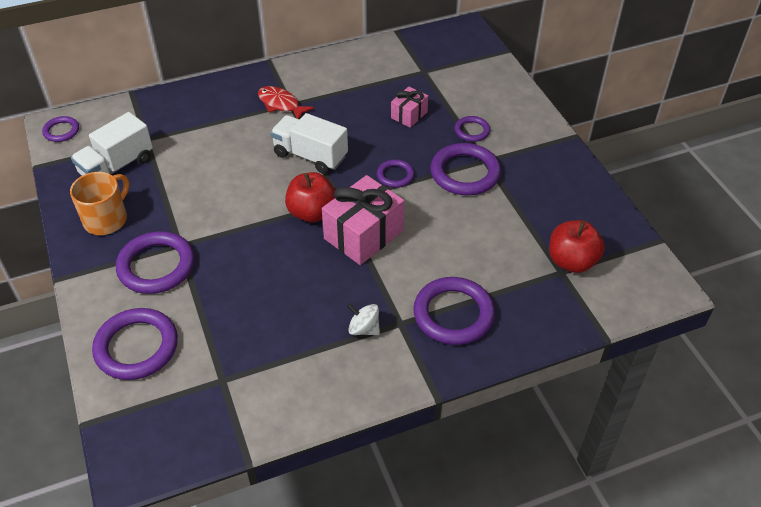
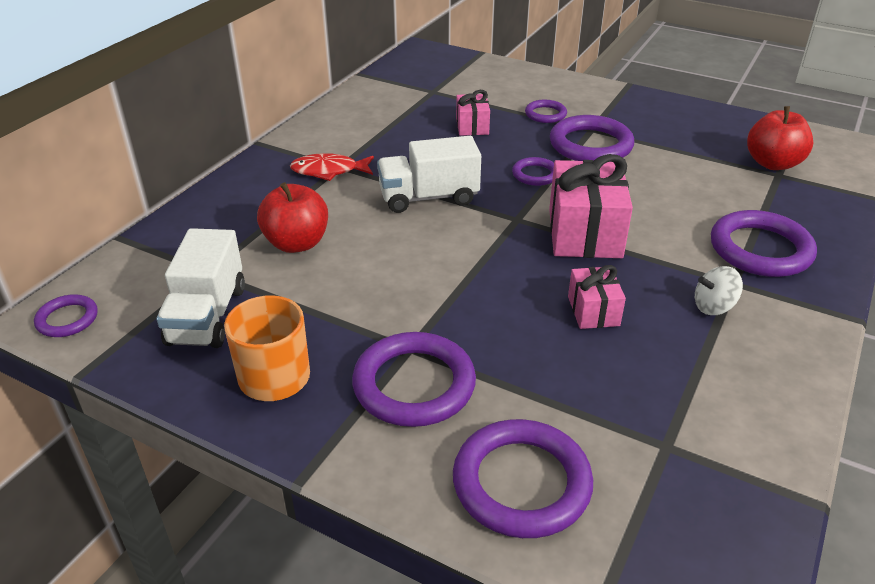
camera: 40 degrees left, 10 degrees down
red apple [285,172,335,222] -> red apple moved to [257,182,328,253]
none -> pink gift [568,265,626,329]

